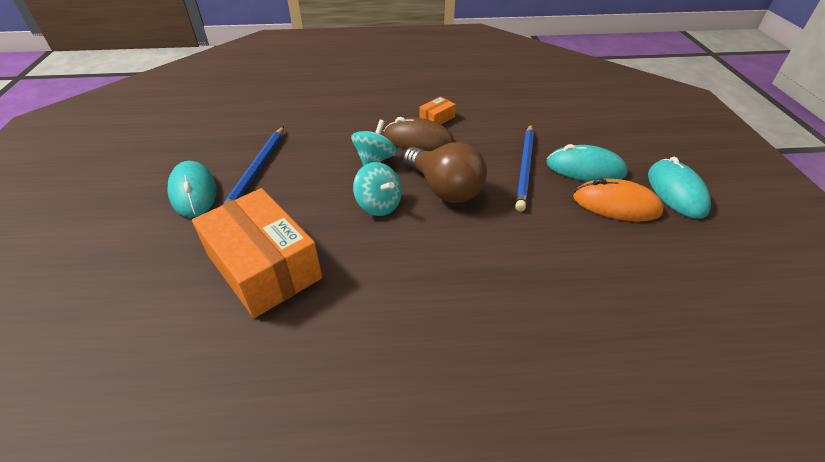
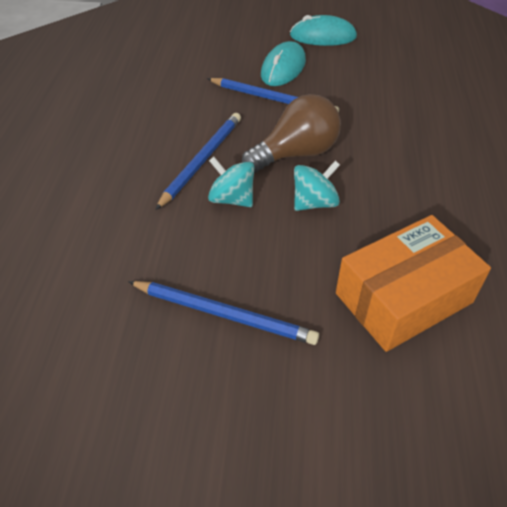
camera: 80 degrees left, 5 degrees up
turquoise mouse [167,161,217,217] -> none
brown mouse [384,117,454,151] -> blue pencil [155,113,241,210]
orange box [419,97,456,124] -> none
orange mouse [573,178,664,221] -> none

